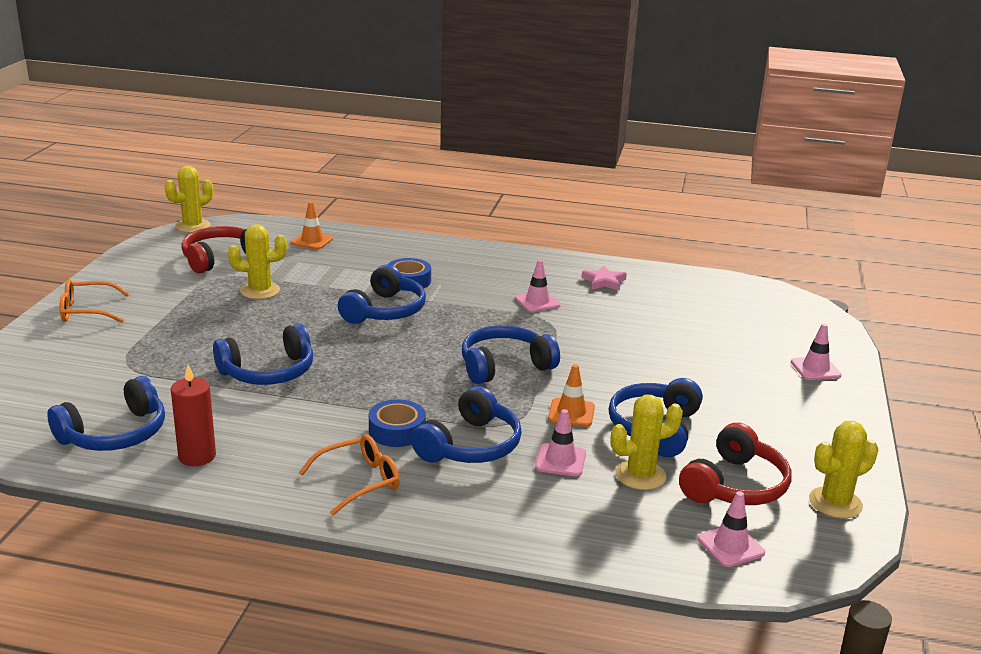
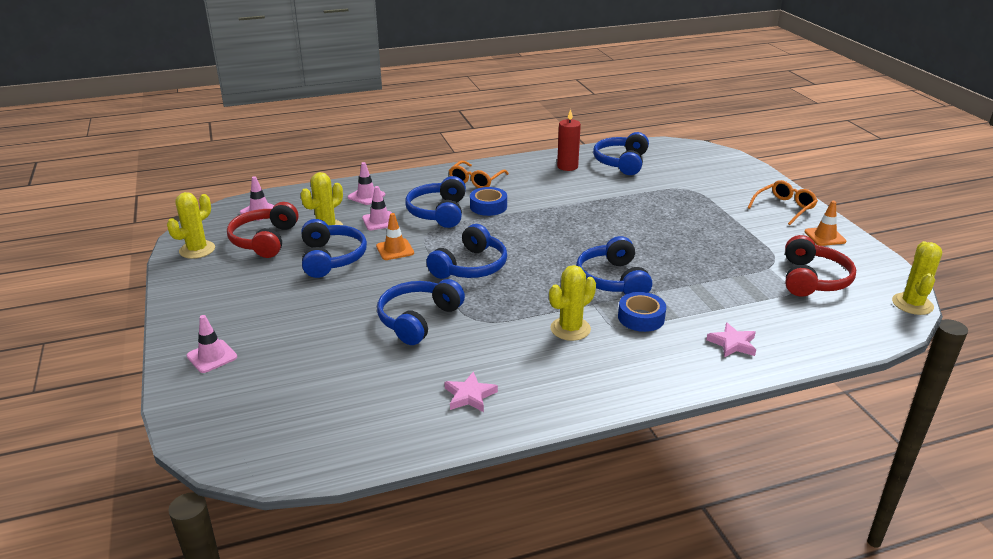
camera: 150 degrees right, 5 degrees up
blue headphones [213,324,313,385] -> blue headphones moved to [377,279,465,345]
yellow cactus [228,224,287,299] -> yellow cactus moved to [549,265,596,341]
orange traffic cone [291,202,333,250] -> orange traffic cone moved to [805,201,847,246]
pink traffic cone [515,260,560,312] -> pink traffic cone moved to [348,162,385,205]
none -> pink star [706,322,756,358]

